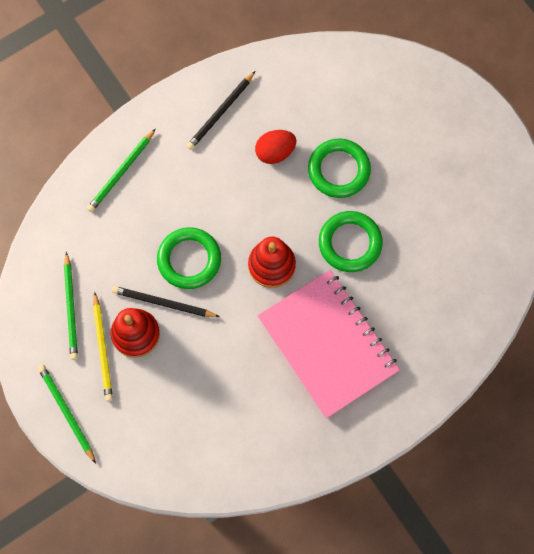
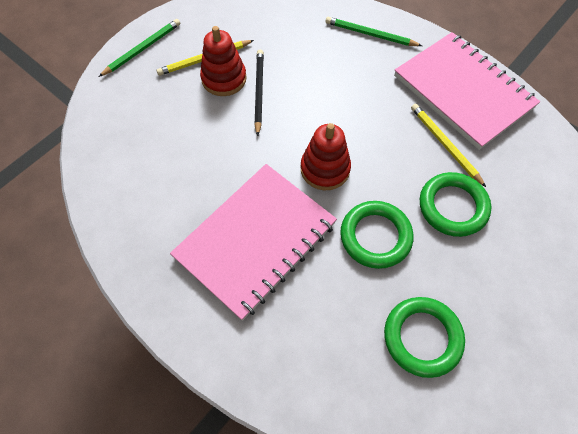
camera: 75 degrees right, 10 degrees down
green pencil [64,252,78,360] -> none
green ring [157,227,221,289] -> green ring moved to [384,297,465,378]
black pencil [187,71,255,150] -> pink notebook [394,32,540,150]
red egg [255,130,296,164] -> yellow pencil [411,103,486,187]

